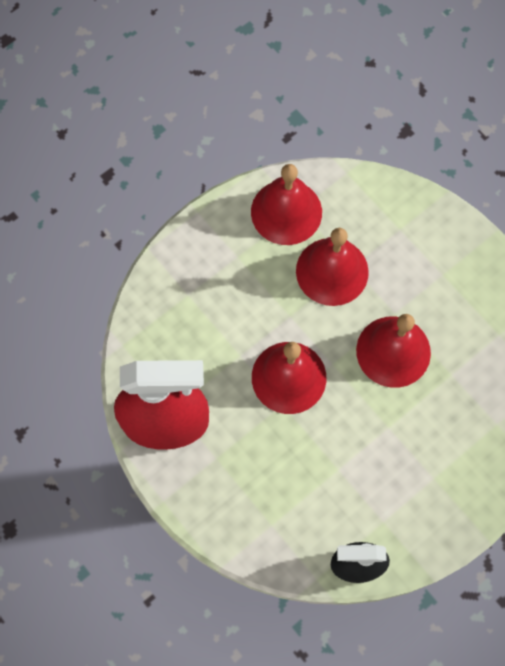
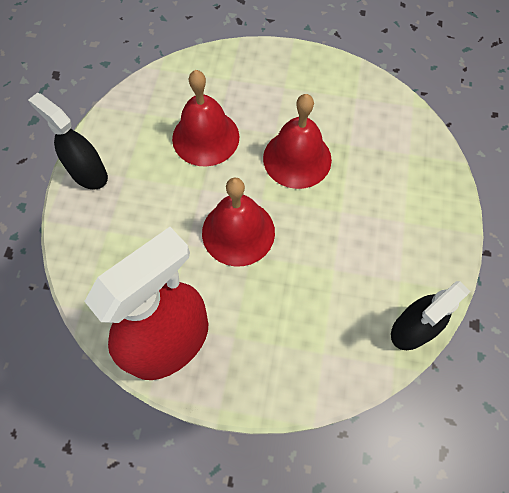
camera: 40 degrees left, 5 degrees down
red bell [251,164,322,245] -> none
none -> black spray bottle [28,93,108,190]

